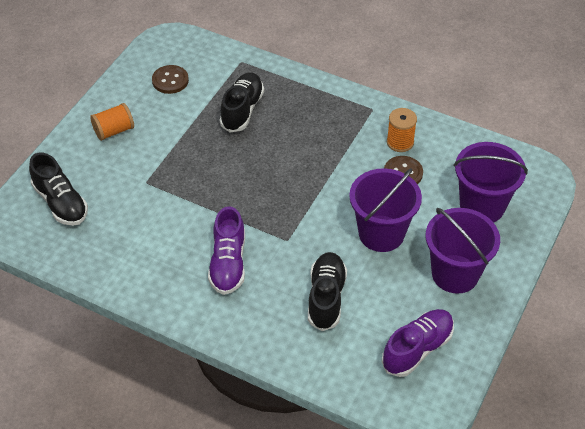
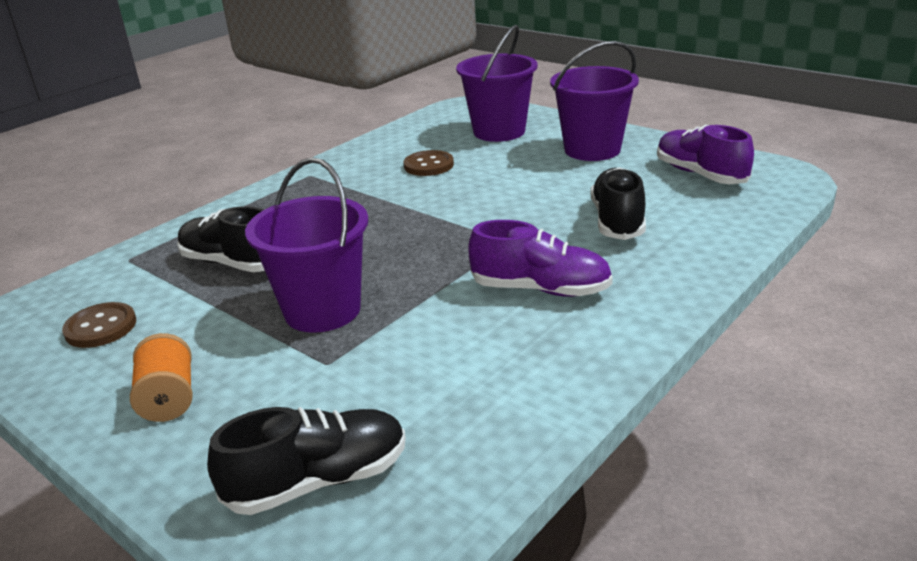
camera: 75 degrees left, 20 degrees down
black shoe [308,252,347,331] -> black shoe turned 75 degrees clockwise [591,167,646,240]
purple bucket [349,168,422,252] -> purple bucket moved to [245,157,368,333]
orange spool [387,108,417,152] -> none

